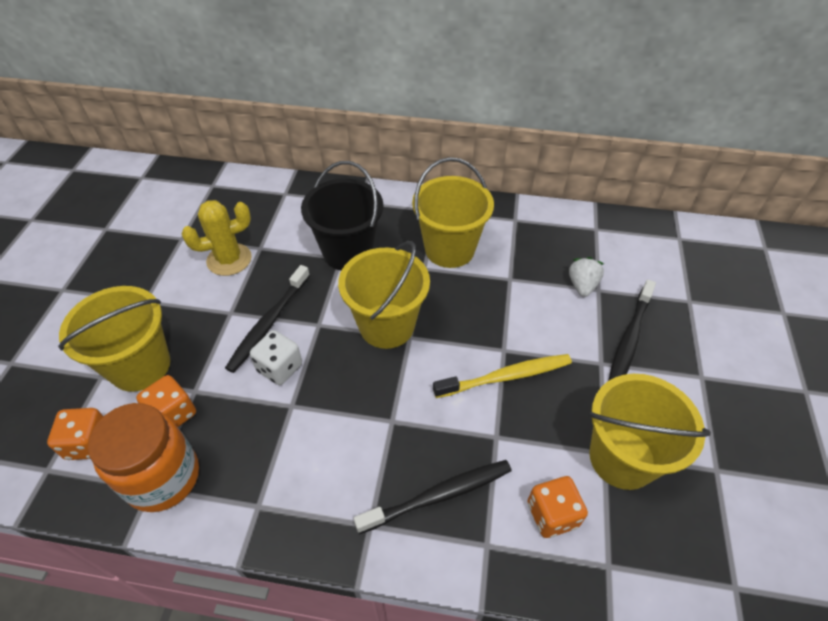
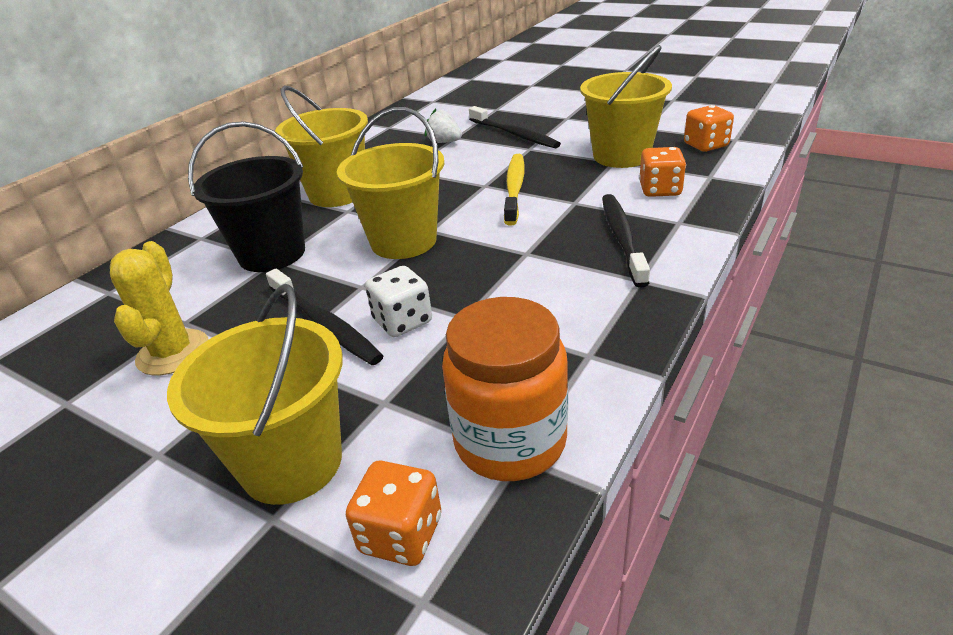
camera: 65 degrees left, 15 degrees down
orange dice [136,375,196,427] -> orange dice moved to [684,105,734,152]

